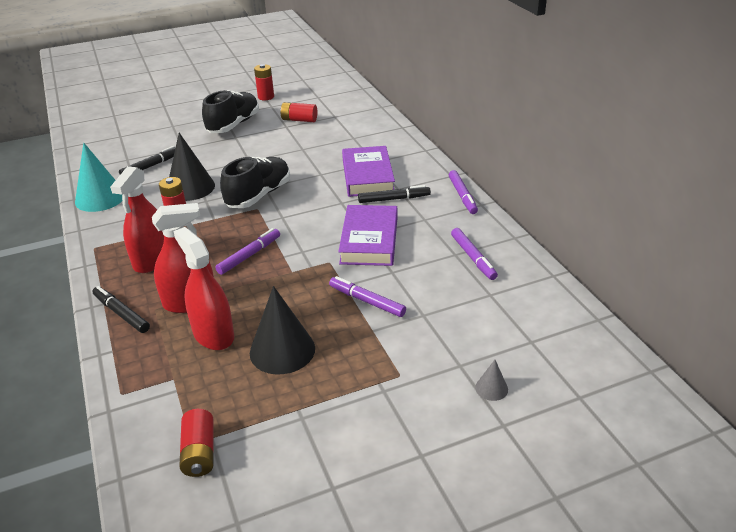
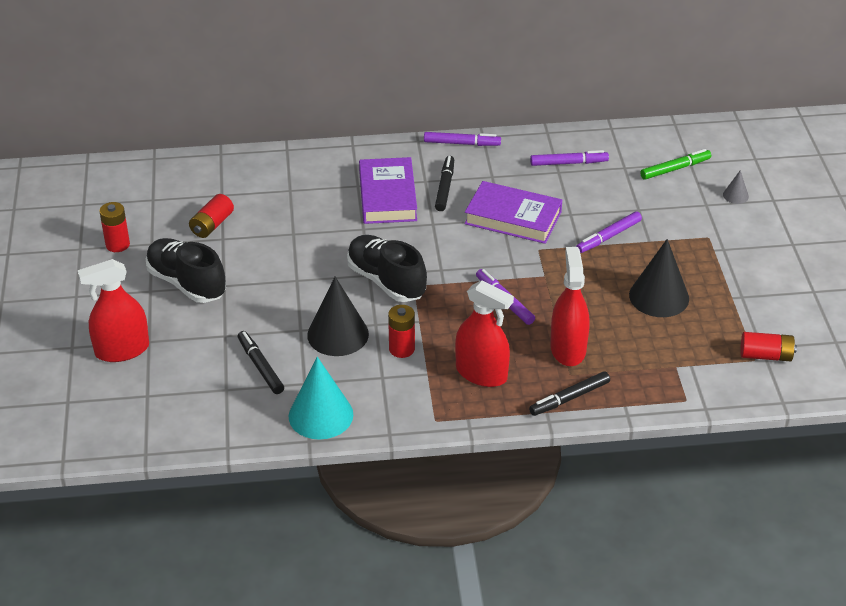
camera: 75 degrees left, 5 degrees up
red spray bottle [173,227,234,350] -> red spray bottle moved to [78,259,149,362]
purple book [342,146,395,197] -> purple book turned 75 degrees clockwise [359,157,417,224]
none -> green marker [640,149,711,180]

